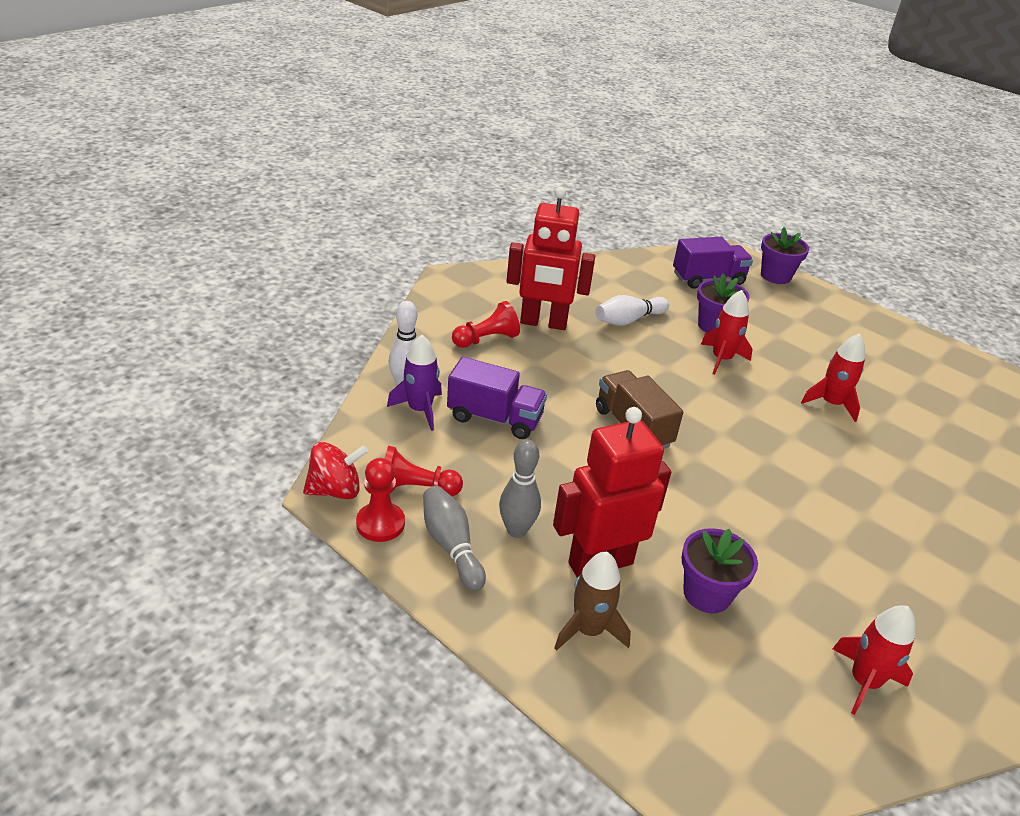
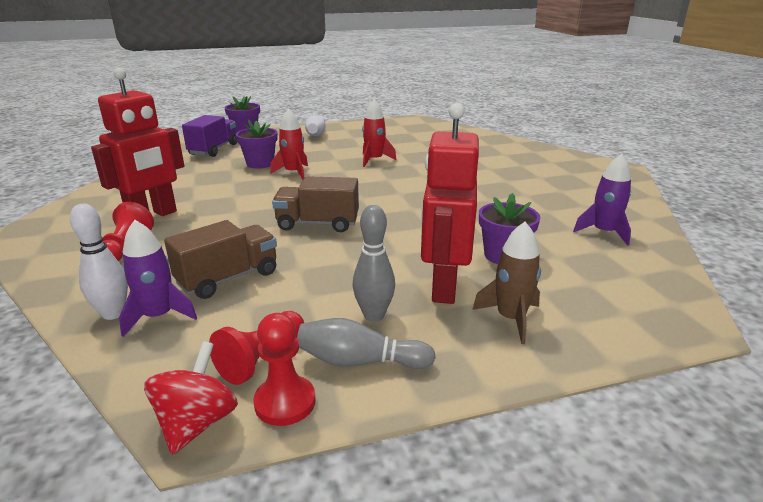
camera: 55 degrees left, 10 degrees down
purple truck [447,357,547,439] -> brown truck [164,220,277,299]
white bowling pin [595,295,669,326] -> white bowling pin moved to [305,115,326,136]
red rocket [832,605,916,715] -> purple rocket [573,154,631,246]

